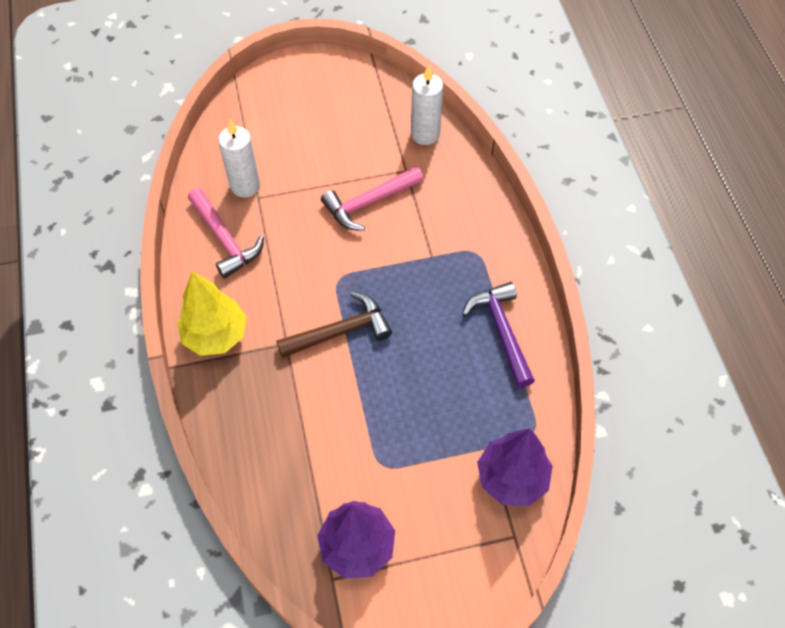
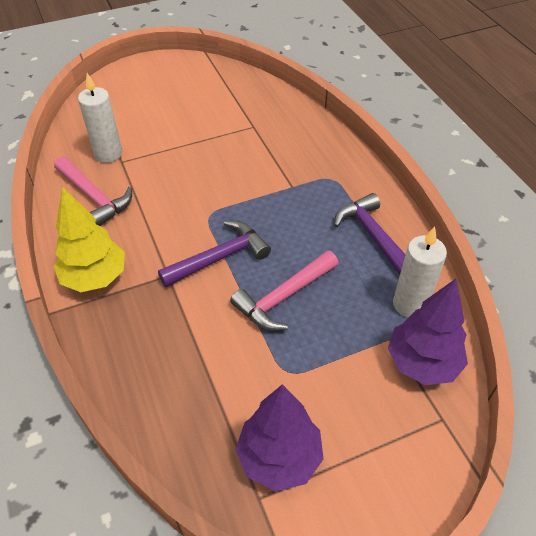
camera: 10 degrees left, 10 degrees down
brown hammer [276,292,392,358] -> purple hammer [158,221,271,287]
pink hammer [321,166,424,231] -> pink hammer moved to [230,250,338,331]
white candle [411,65,443,145] -> white candle moved to [393,226,447,318]

